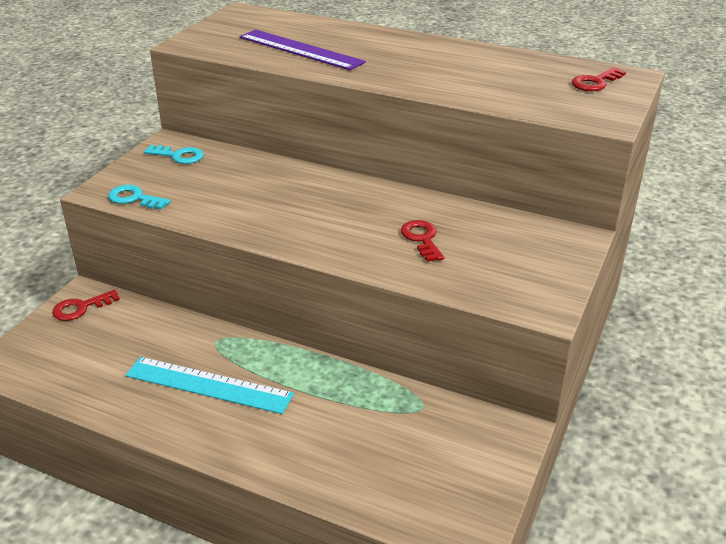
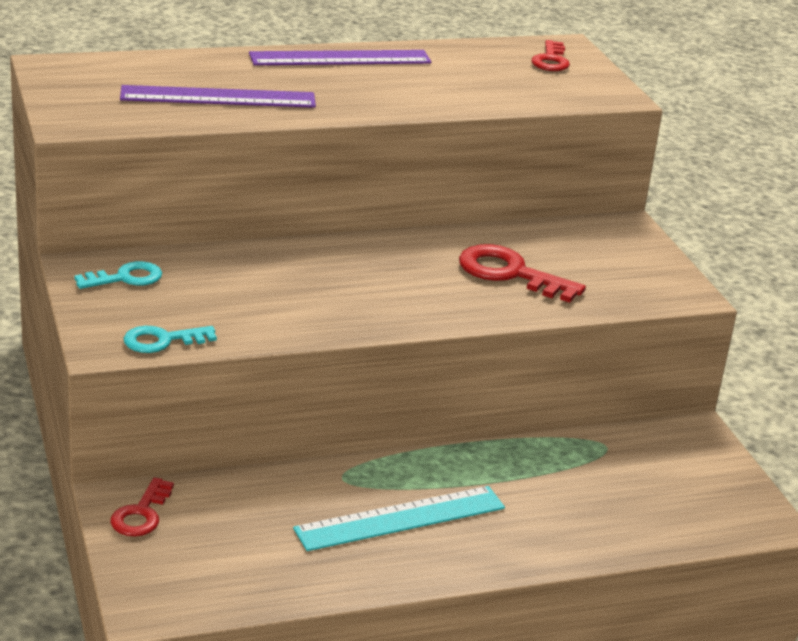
camera: 45 degrees left, 5 degrees down
red key [401,220,444,262] -> red key [459,244,586,303], size x1.58
none -> purple ruler [249,50,431,65]

